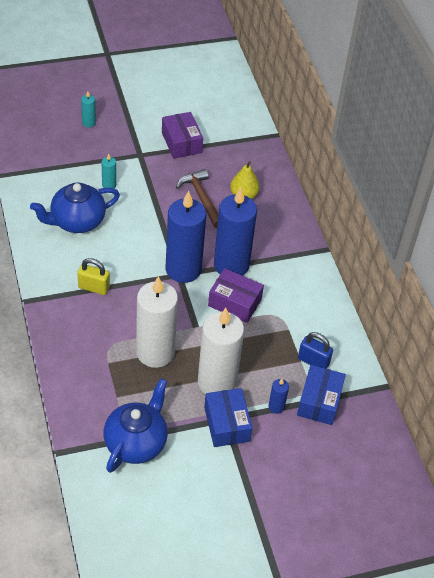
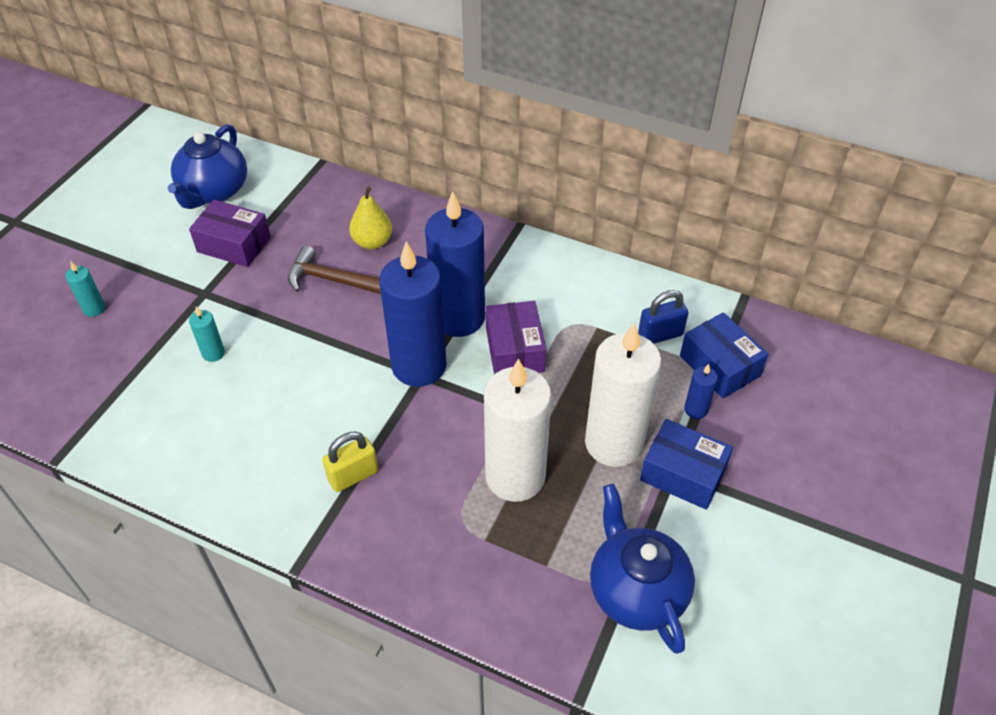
camera: 45 degrees left, 0 degrees up
blue teapot [30,182,120,233] -> blue teapot moved to [168,124,247,209]
purple box [208,268,264,323] -> purple box turned 75 degrees counterclockwise [486,301,546,374]

